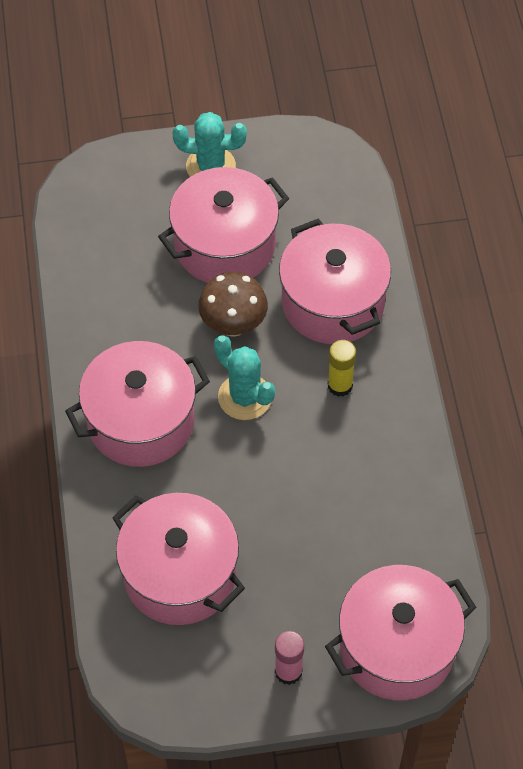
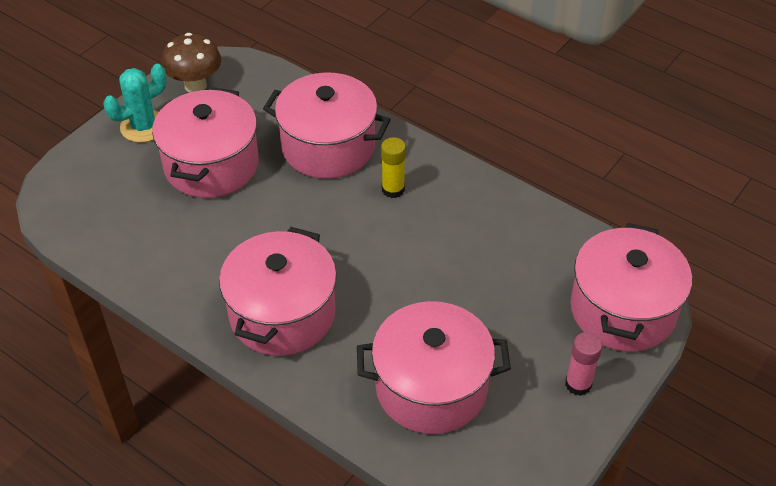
camera: 45 degrees left, 10 degrees down
brown mushroom [198,272,268,337] -> brown mushroom moved to [161,33,221,93]
turquoise cactus [214,335,275,420] -> none

